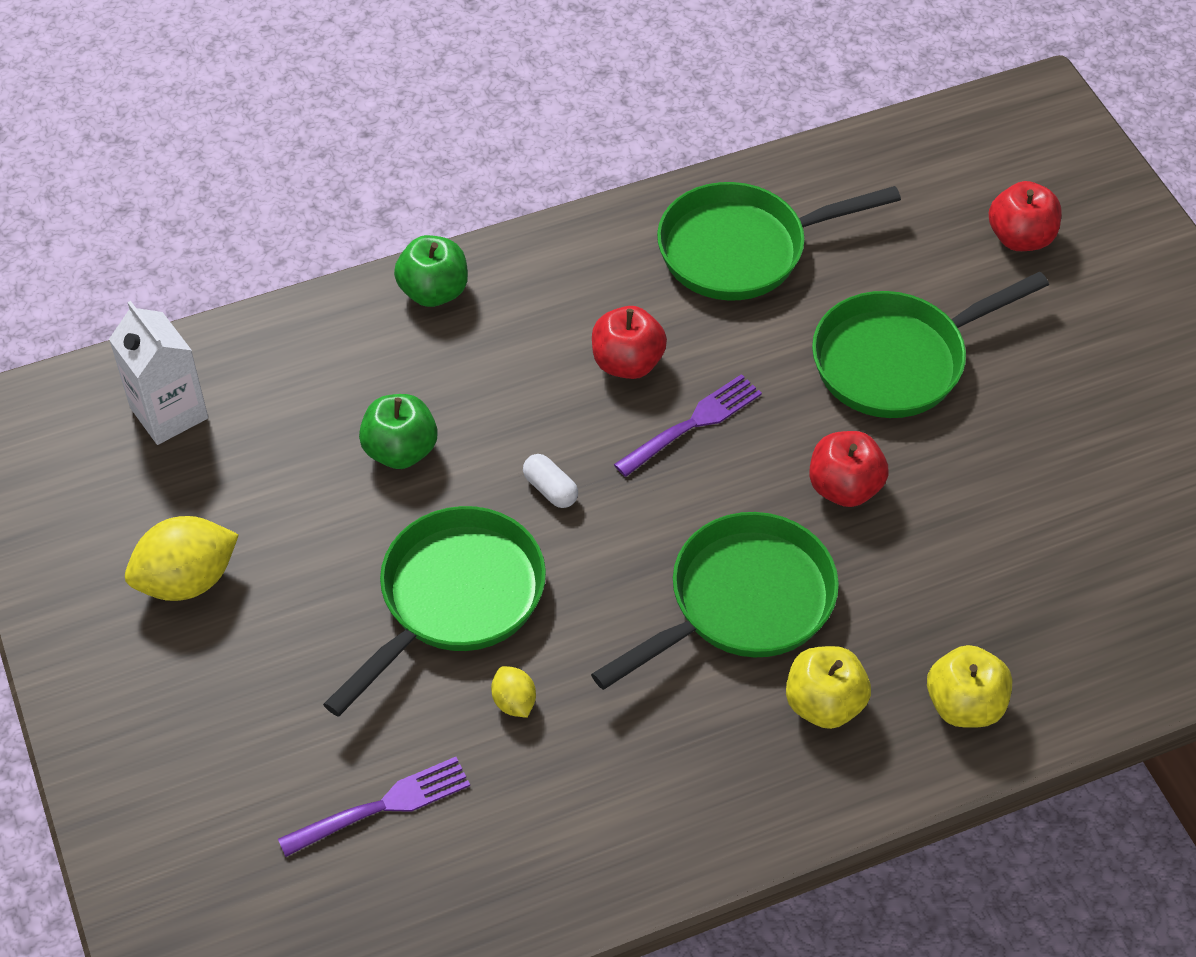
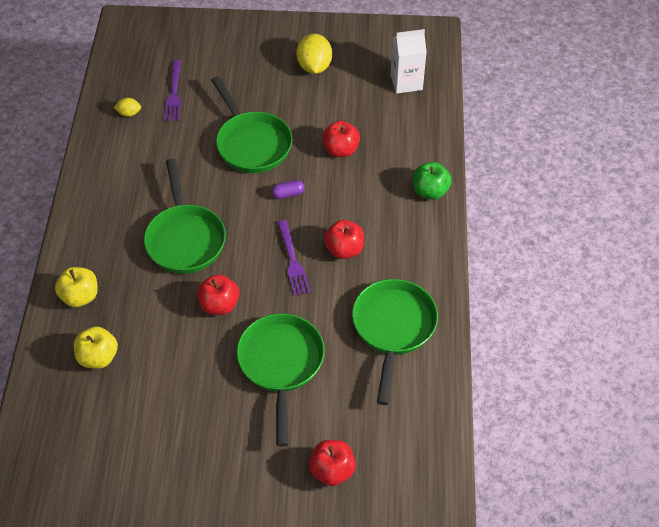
camera: 115 degrees right, 0 degrees up
green apple [359,394,438,469] -> red apple [322,121,360,157]
yellow lemon [491,666,536,718] -> yellow lemon moved to [114,98,141,117]
white capsule [523,454,578,508] -> purple capsule [271,180,305,199]
yellow apple [786,646,871,729] -> yellow apple moved to [74,327,118,369]

